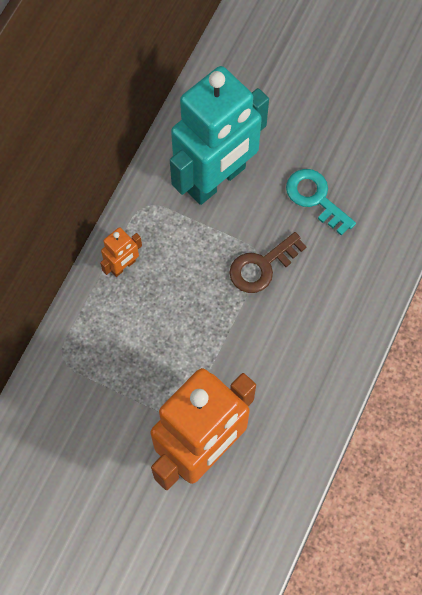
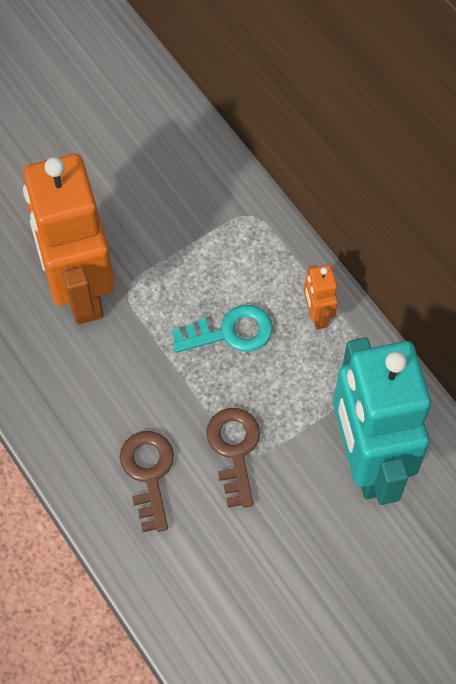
camera: 120 degrees right, 5 degrees down
turquoise key [286,169,356,236] -> turquoise key moved to [172,305,273,353]
none -> brown key [119,431,174,532]

